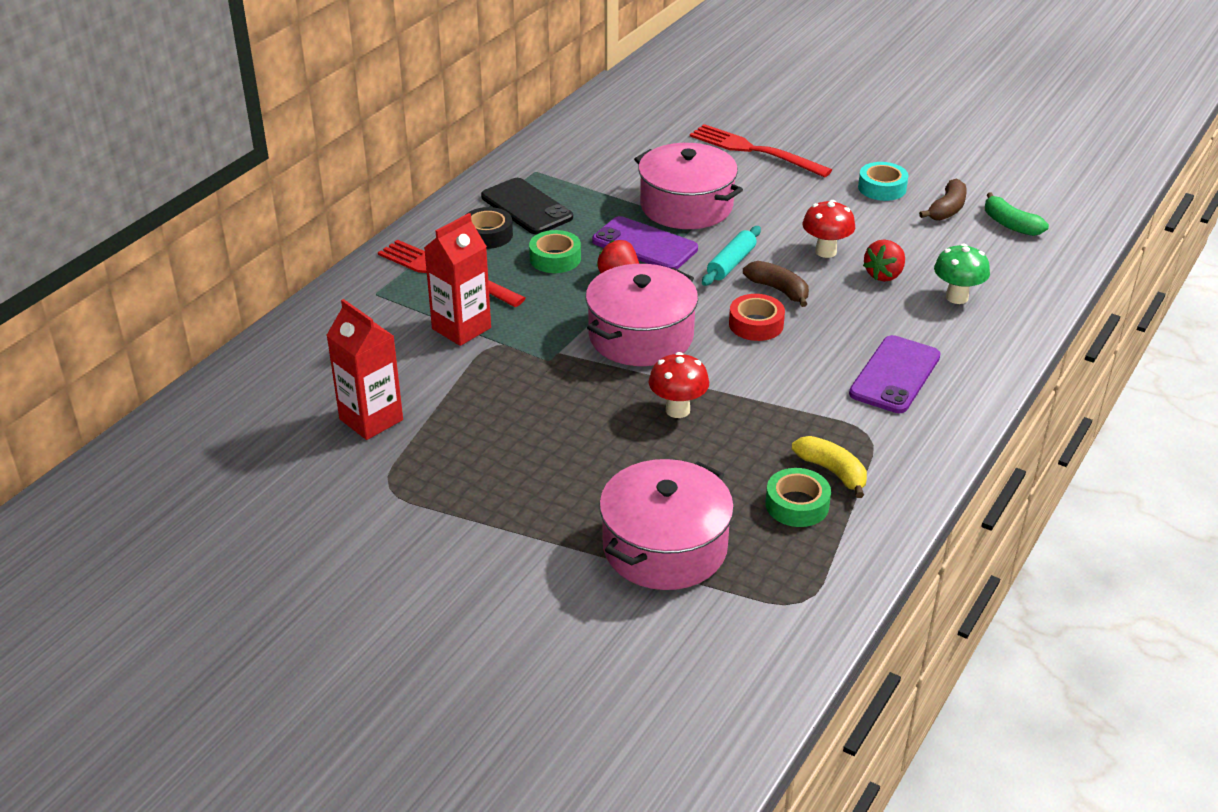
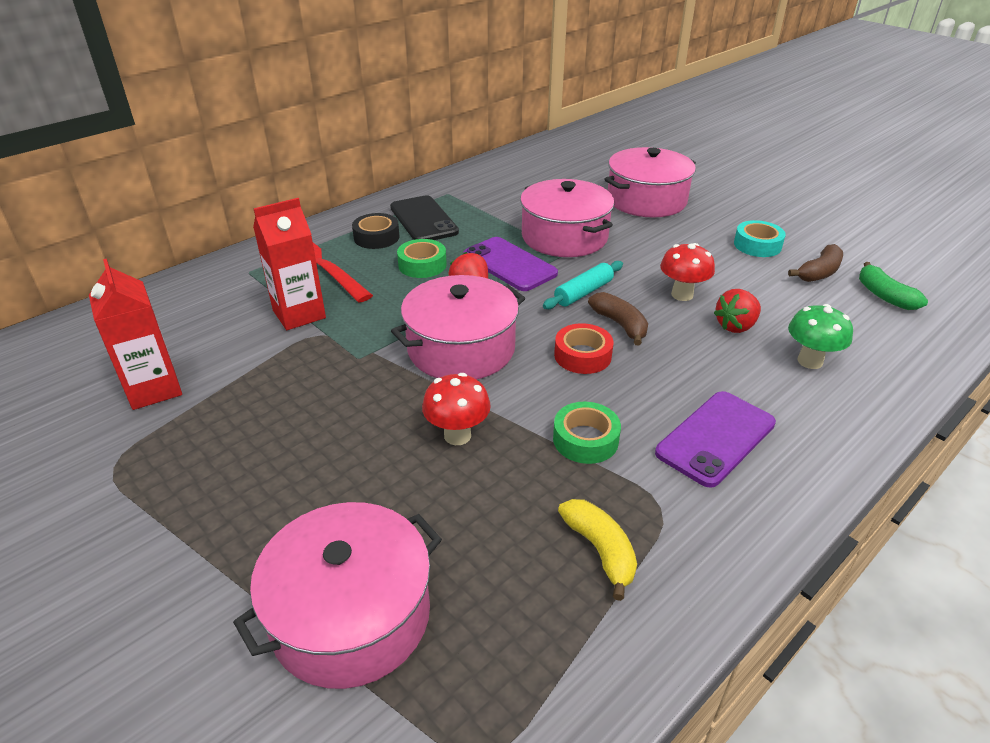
camera: 15 degrees right, 0 degrees up
red fork [690,124,832,178] -> pink pot [604,147,696,218]
green tape [766,468,831,527] -> green tape moved to [553,402,621,464]

